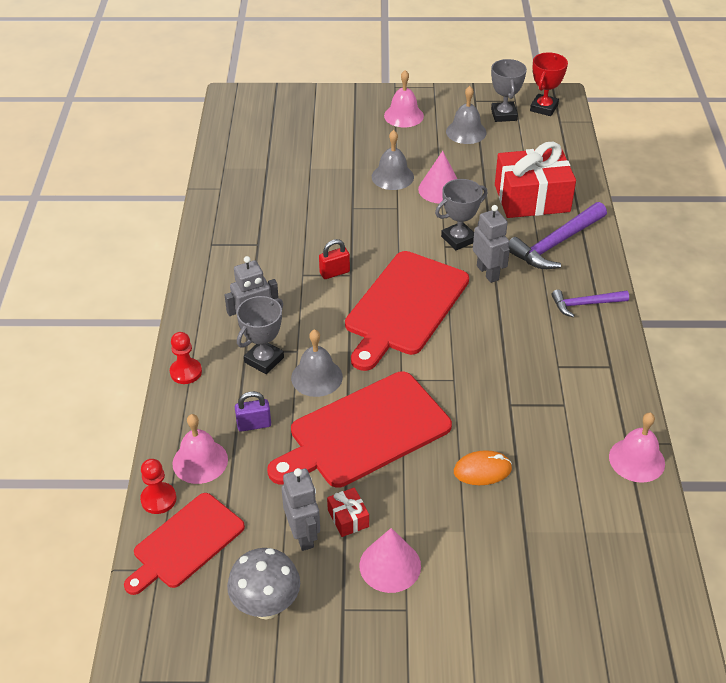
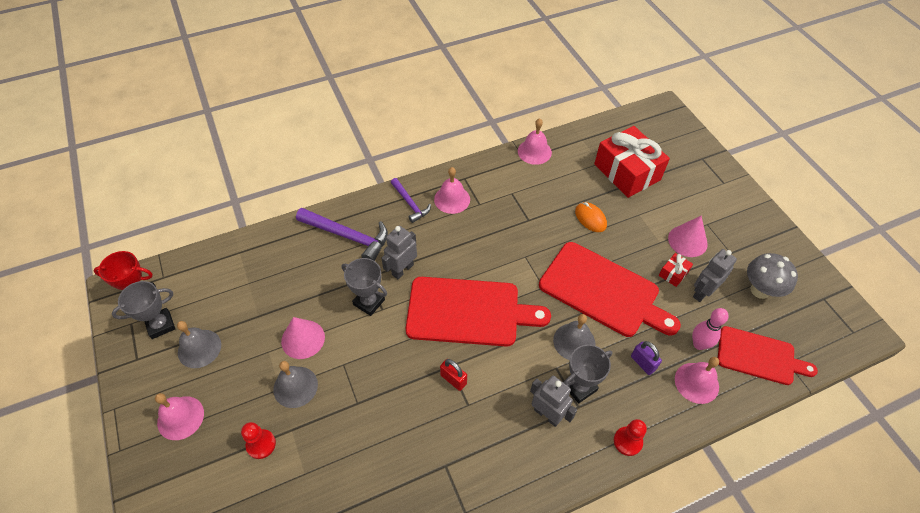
camera: 115 degrees left, 10 degrees up
red pawn [140,459,177,514] -> red pawn moved to [241,422,276,459]
grey trophy [237,296,284,374] -> grey trophy turned 45 degrees counterclockwise [563,345,612,404]
red gift [495,142,576,218] -> red gift moved to [594,126,670,198]
none -> pink bell [434,167,470,214]
none -> pink bowling pin [692,308,729,350]

